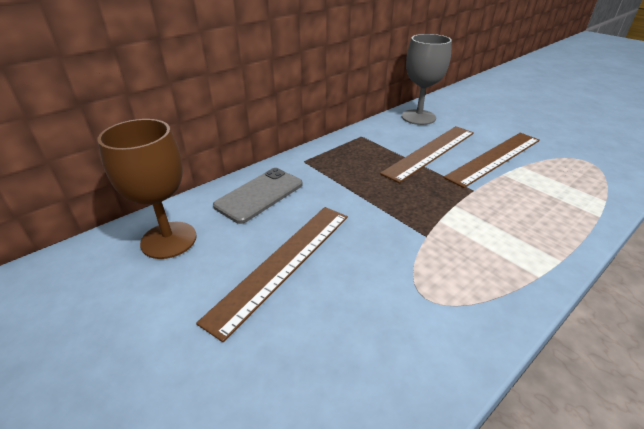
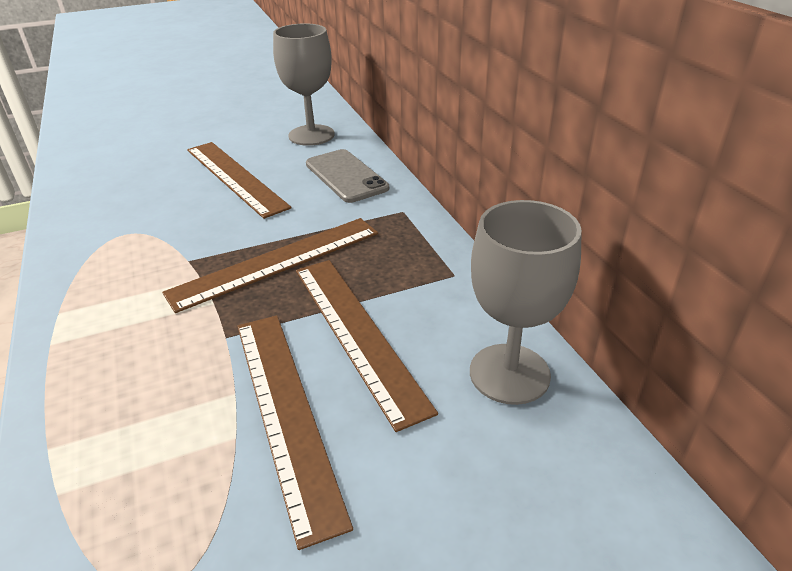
camera: 110 degrees right, 0 degrees up
brown goblet [97,119,197,259] -> grey goblet [273,23,335,146]
none -> brown ruler [162,218,378,313]

